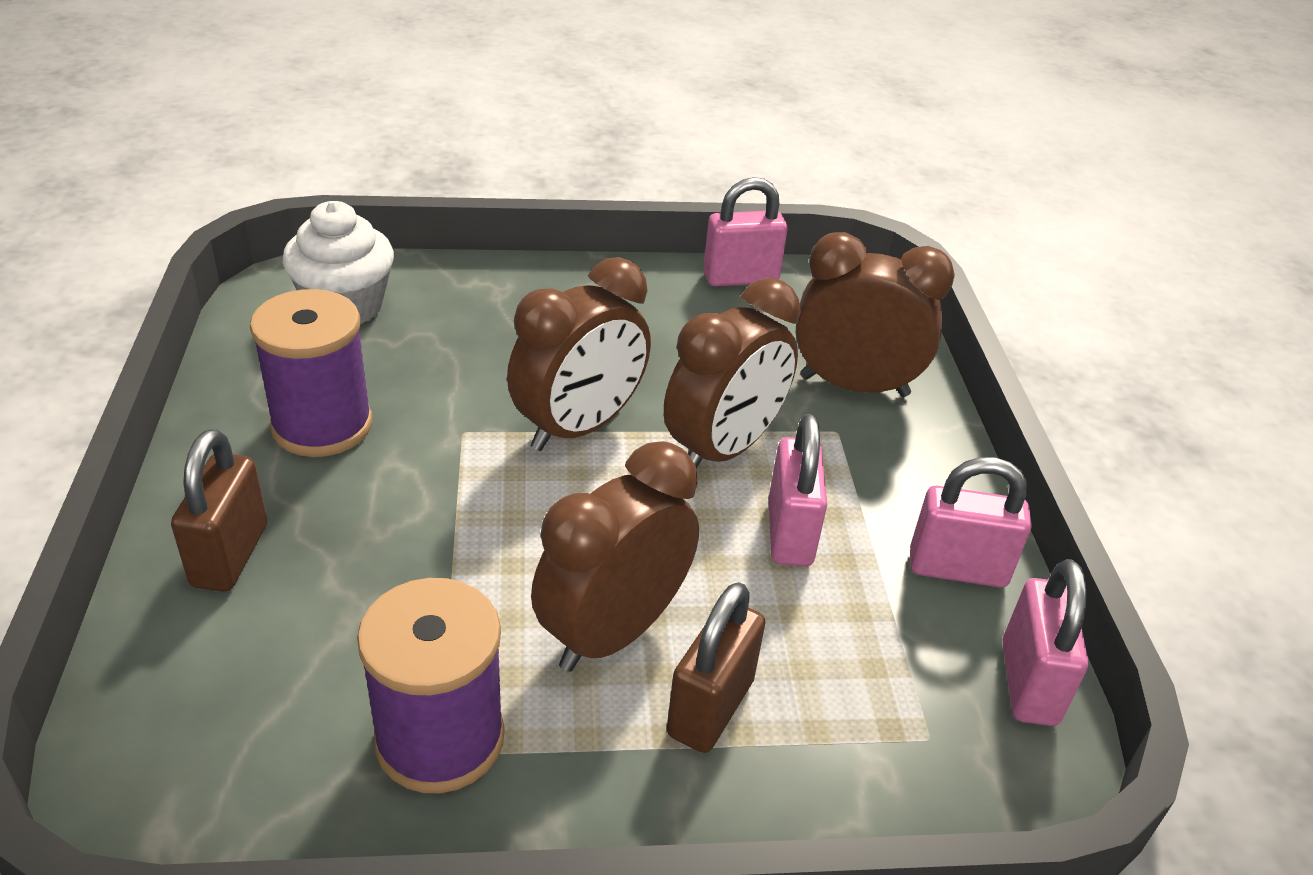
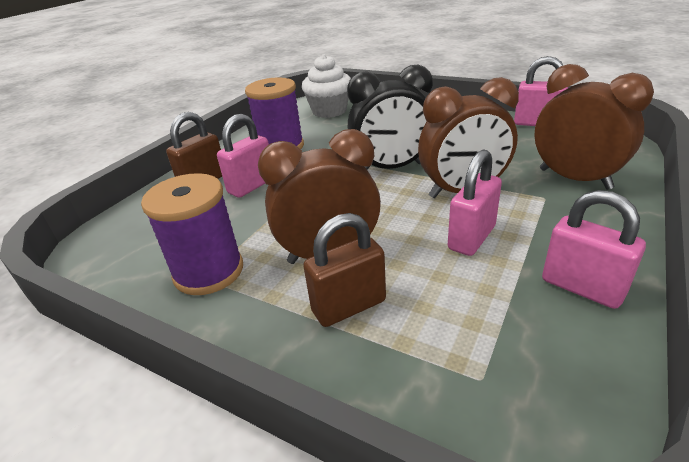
camera: 40 degrees right, 5 degrees down
brown clock [507,257,651,451] -> black clock [347,64,433,170]
pink padlock [1003,559,1088,726] -> pink padlock moved to [217,114,269,198]

